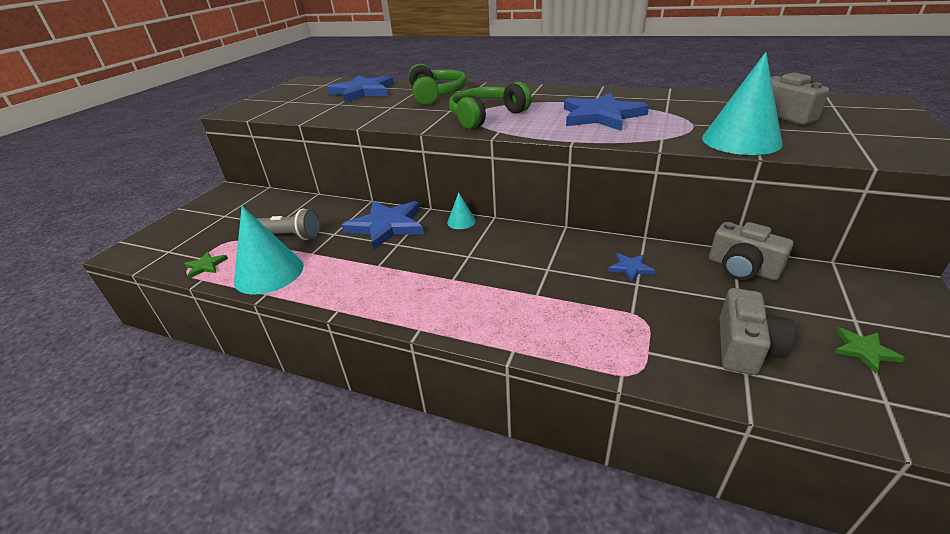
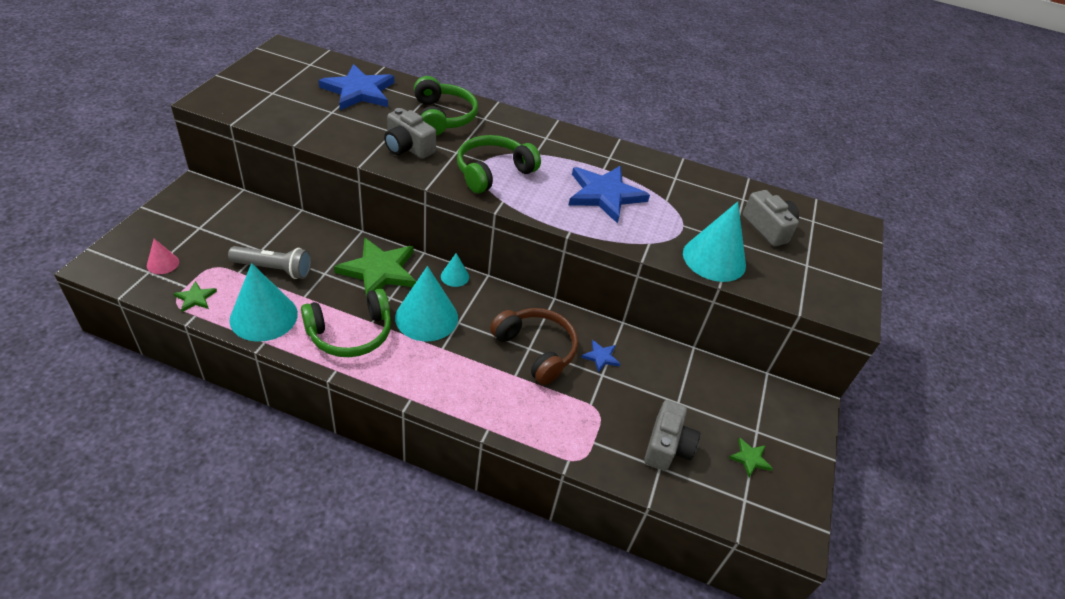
camera: 10 degrees left, 10 degrees up
blue star [342,201,424,250] -> green star [334,237,417,300]
grey camera [709,222,794,280] -> grey camera moved to [384,108,436,159]
none -> pink cone [147,239,179,274]
none -> green headphones [301,289,391,357]
none -> turquoise cone [395,266,458,341]
none -> brown headphones [490,308,578,385]

